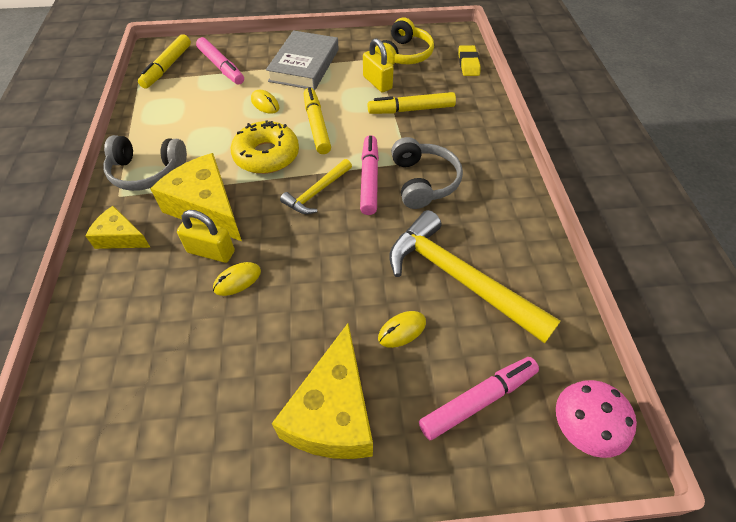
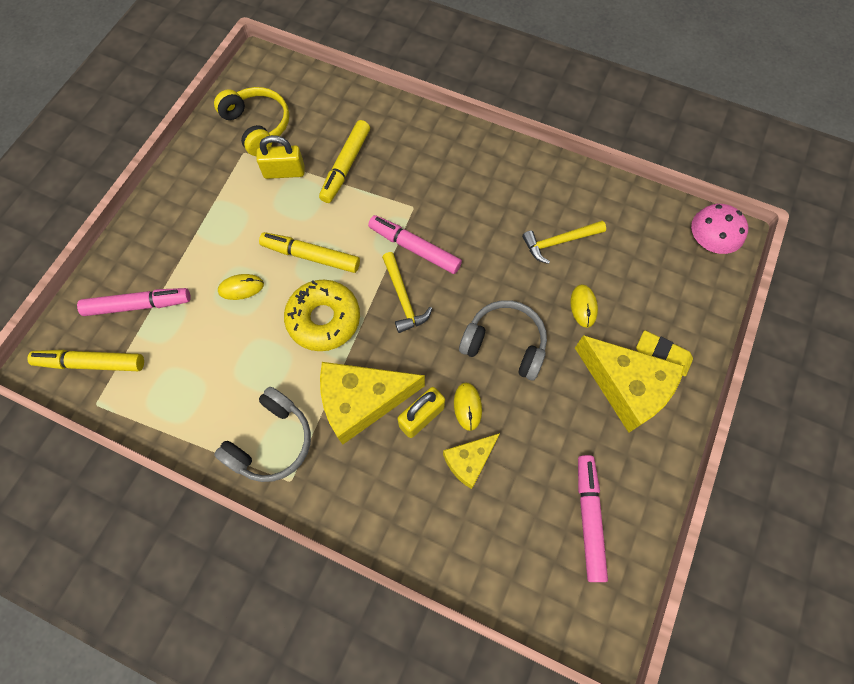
camera: 60 degrees left, 15 degrees up
yellow cheese [85,206,151,249] -> yellow cheese moved to [443,433,500,489]
yellow marker [138,34,191,89] -> yellow marker turned 135 degrees clockwise [27,350,144,371]
grey book [266,30,339,90] -> none
yellow hammer [389,210,561,344] -> yellow hammer [522,221,606,264], size x0.53
grey headphones [391,137,463,209] -> grey headphones moved to [459,300,547,380]
pink marker [419,357,539,440] -> pink marker moved to [578,455,608,582]
yellow eraser [458,45,481,76] -> yellow eraser moved to [636,330,693,376]

